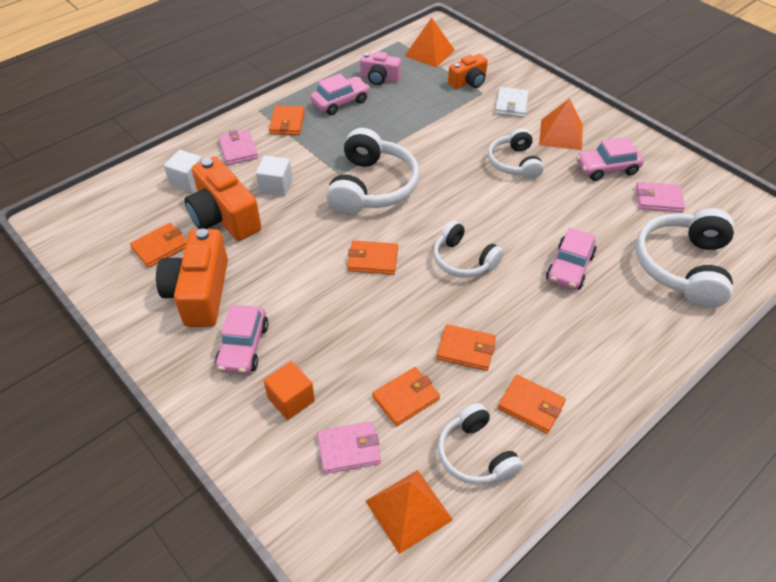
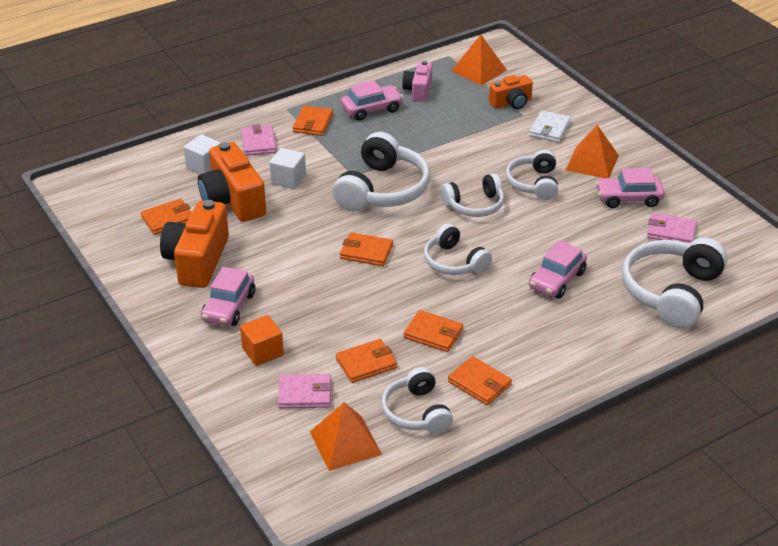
camera: 10 degrees right, 10 degrees down
pink camera [360,52,401,85] -> pink camera turned 75 degrees clockwise [402,61,432,102]
none -> white headphones [441,173,504,217]

